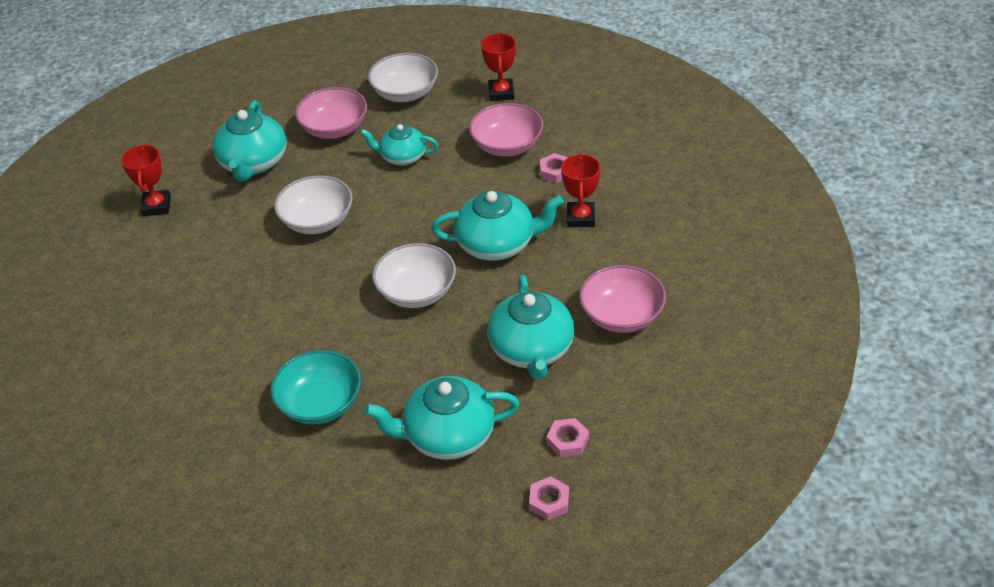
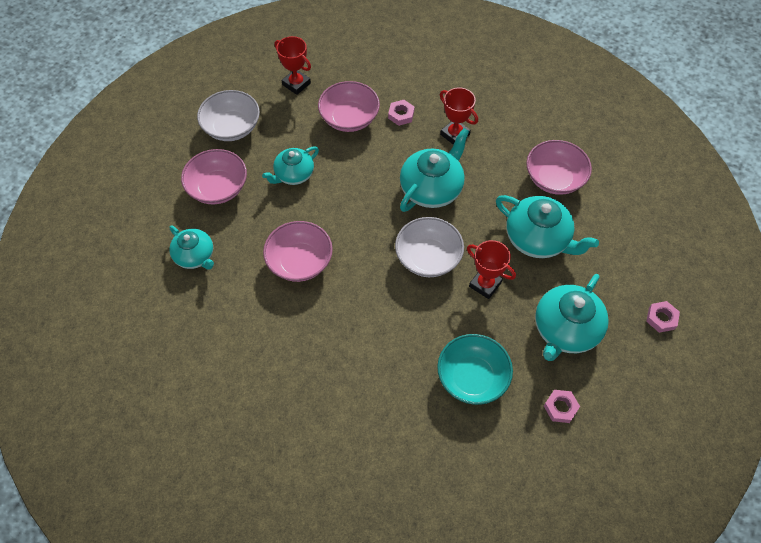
camera: 50 degrees left, 15 degrees up
red trophy [121,144,171,216] -> red trophy moved to [467,240,516,299]
turquoise teapot [212,100,287,182] -> turquoise teapot [169,225,214,270], size x0.64
white bowl [274,175,353,234] -> pink bowl [263,221,333,282]
pink nut [547,418,589,457] -> pink nut moved to [544,390,580,423]

